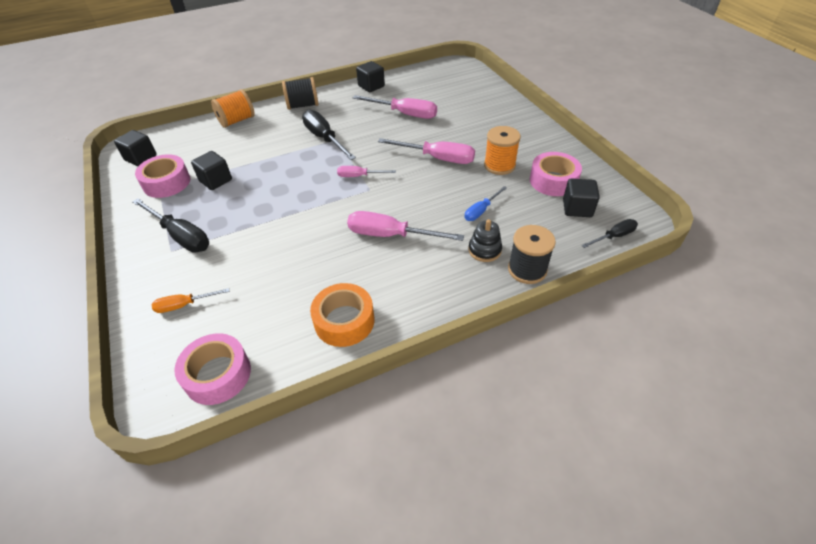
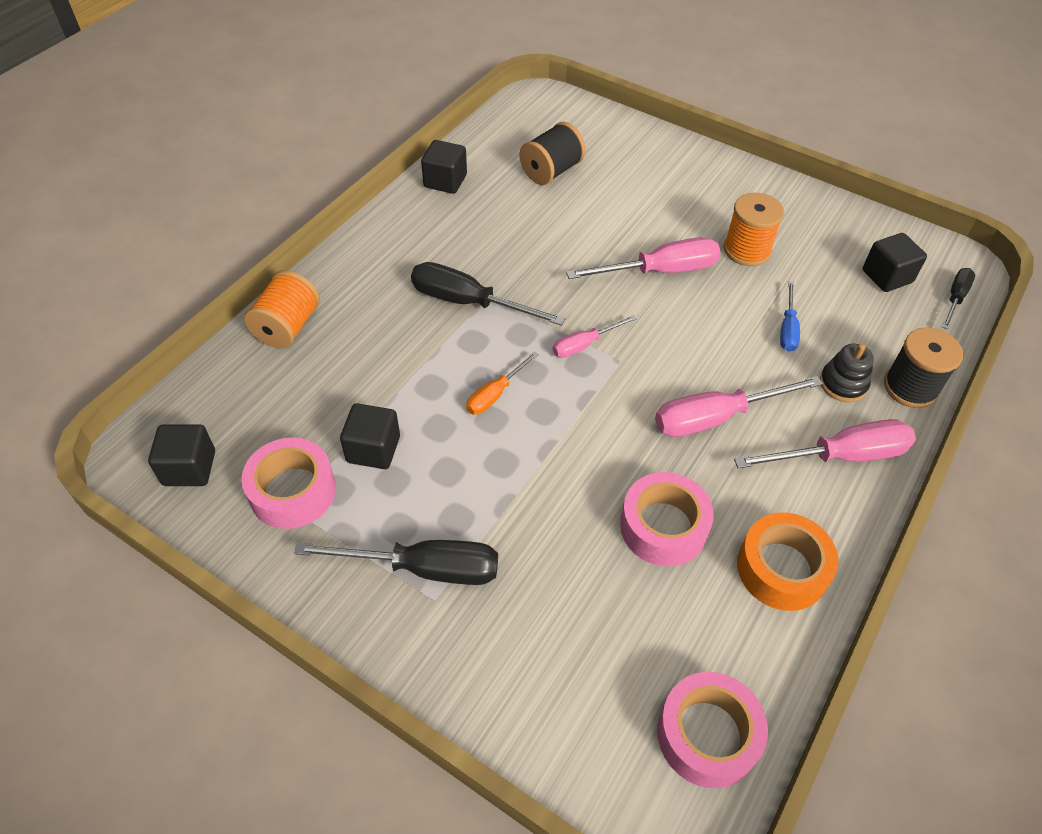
camera: 35 degrees left, 5 degrees up
orange screwdriver [151,288,229,313] -> orange screwdriver moved to [466,351,539,415]
black spool [282,77,319,110] -> black spool moved to [520,122,586,185]
pink screwdriver [353,95,437,119] -> pink screwdriver moved to [734,419,916,468]
pink tape [530,152,582,196] -> pink tape moved to [620,472,714,566]

